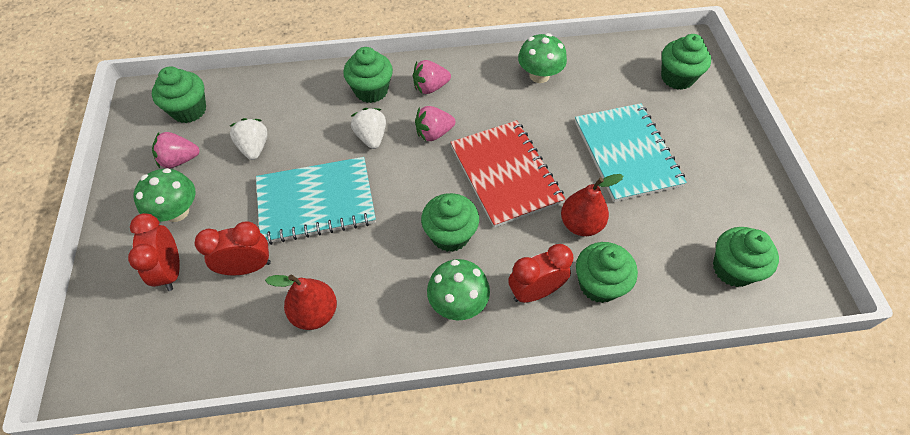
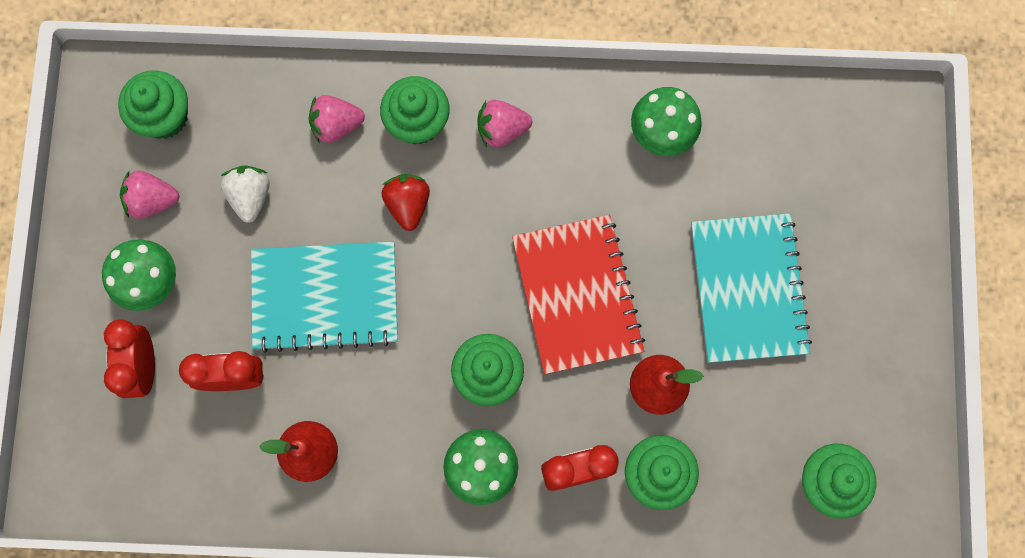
camera: 10 degrees right, 20 degrees up
white strawberry [351,108,386,149] -> red strawberry [381,174,430,231]
pink strawberry [415,106,455,142] -> pink strawberry moved to [309,95,365,144]
green cupcake [661,34,711,90] -> none

